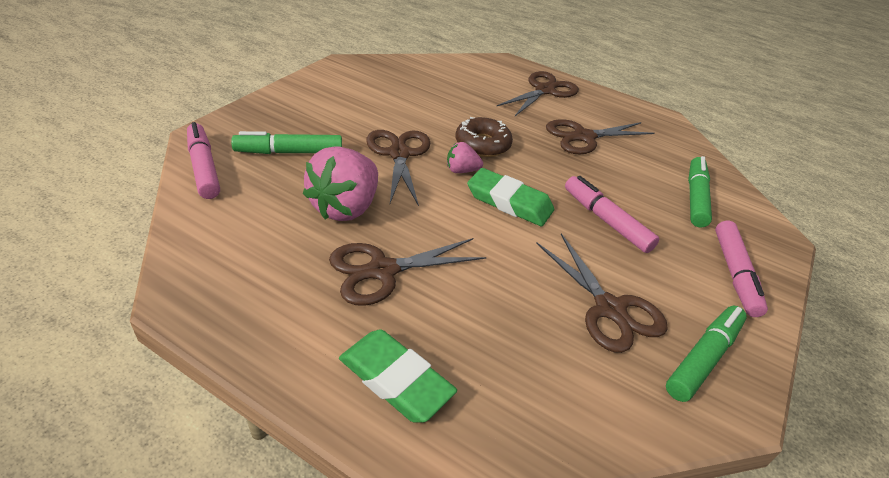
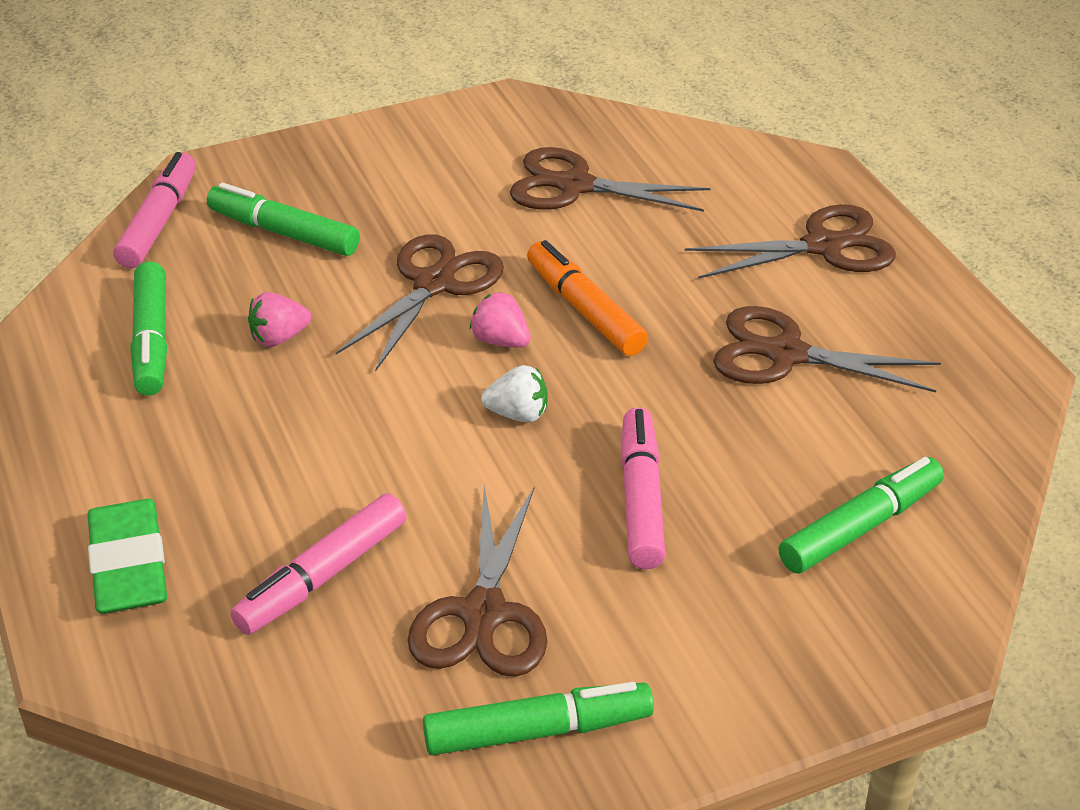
camera: 40 degrees right, 0 degrees up
pink strawberry [303,146,378,221] -> pink strawberry [248,292,311,347], size x0.49
brown scissors [329,238,486,306] -> brown scissors moved to [510,147,711,212]
brown donut [456,117,513,157] -> orange marker [527,240,648,356]
green eraser [467,168,554,227] -> white strawberry [481,365,548,423]
pink marker [715,221,768,317] -> pink marker moved to [230,494,407,635]
none -> green marker [130,261,167,396]

